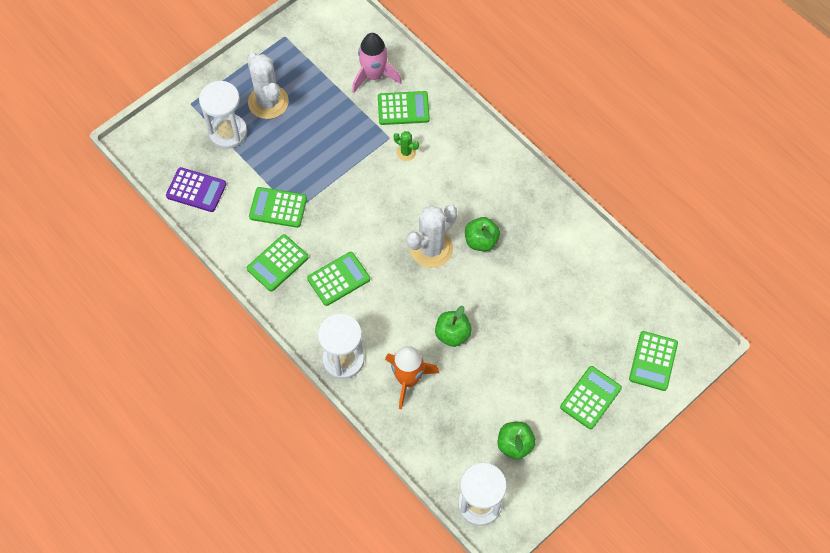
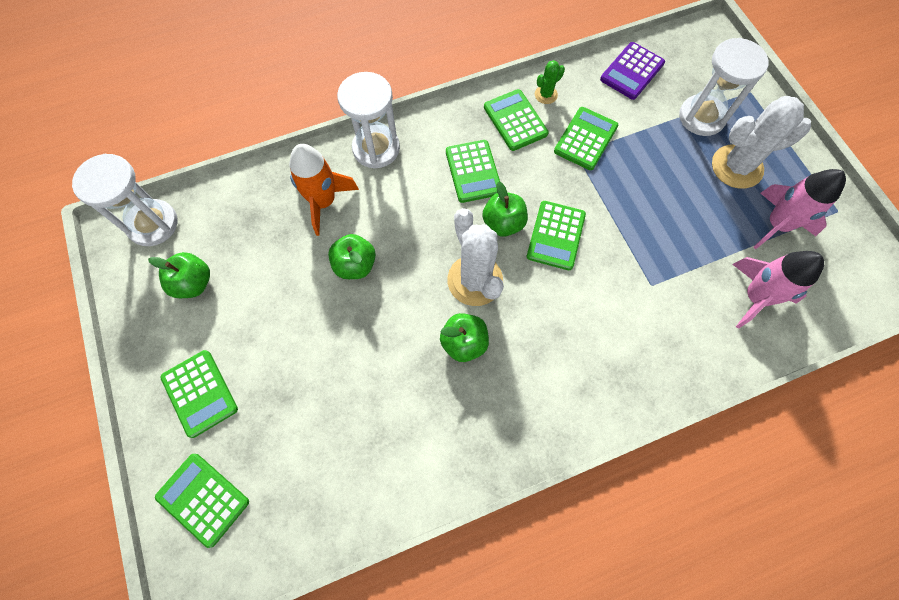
camera: 110 degrees right, 5 degrees up
green calculator [378,91,430,125] -> green calculator moved to [527,201,586,270]
green cactus [394,131,419,161] -> green cactus moved to [535,60,565,104]
none -> green apple [482,182,528,237]
none -> pink rocket [753,169,846,249]

